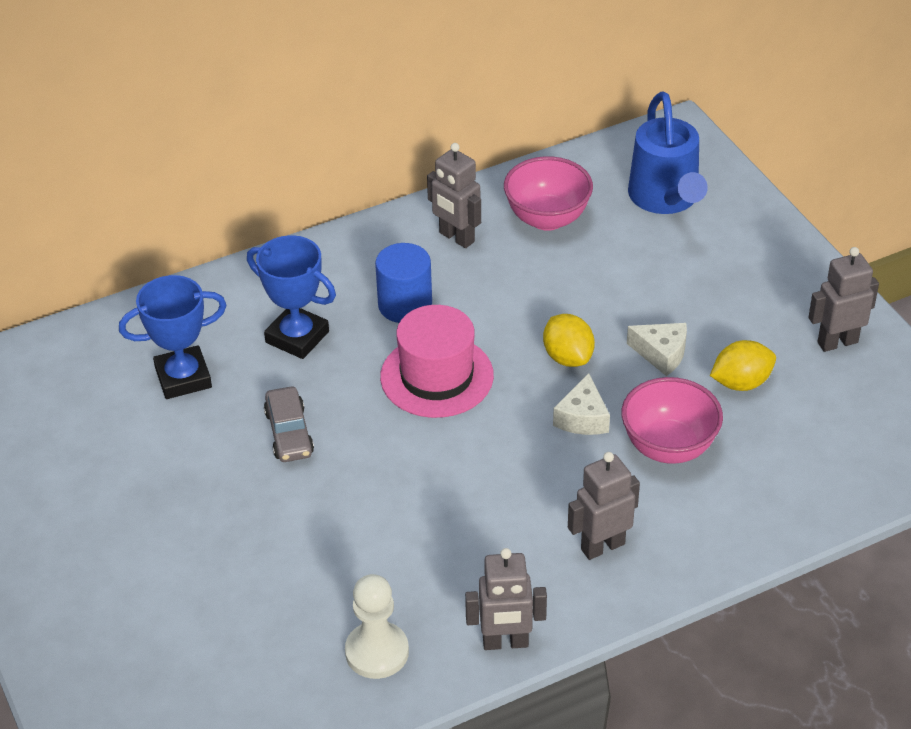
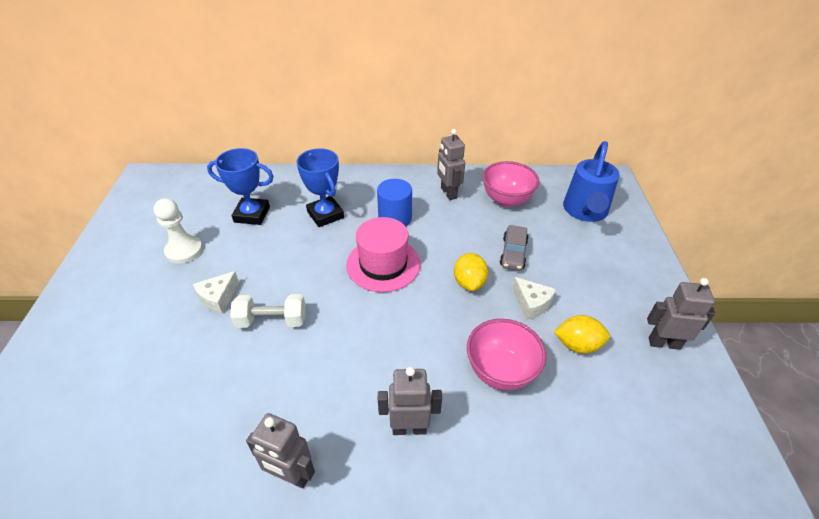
camera: 25 degrees right, 0 degrees up
grey car [264,386,314,462] -> grey car moved to [500,225,529,271]
white pawn [345,574,409,679] -> white pawn moved to [154,198,203,264]
white cheese [553,373,610,435] -> white cheese moved to [193,271,239,314]
none -> white dumbbell [230,294,306,328]

